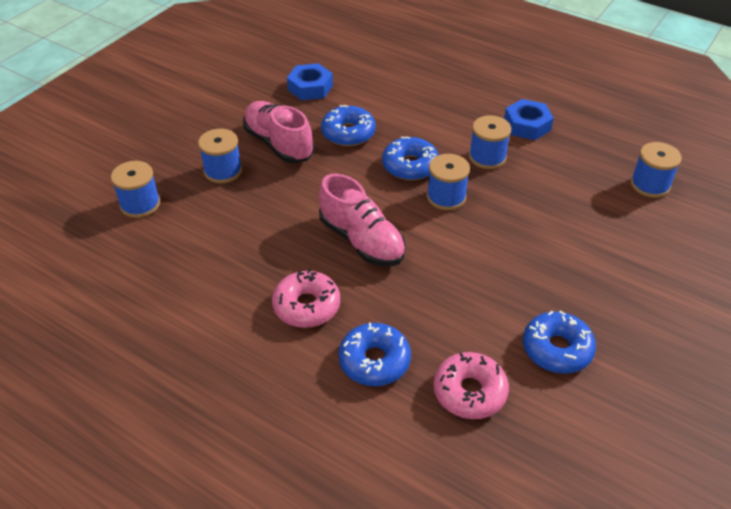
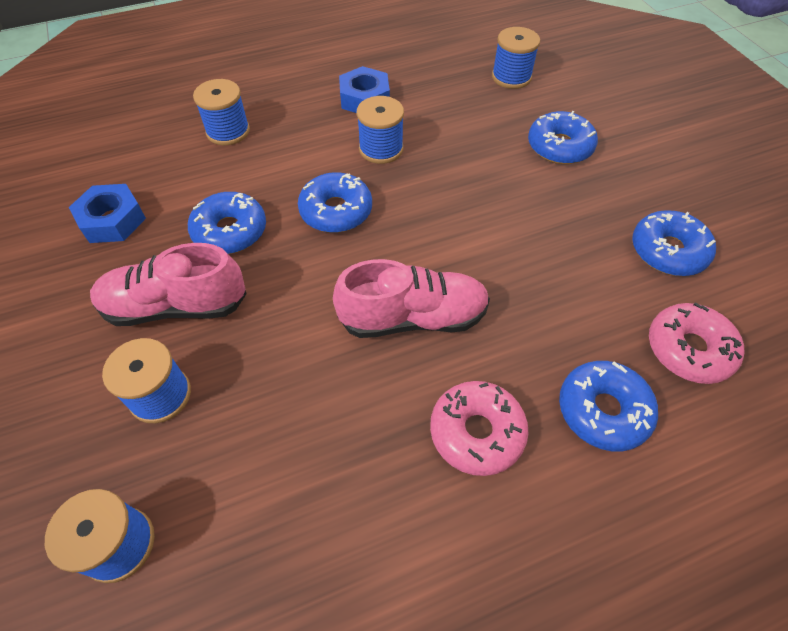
camera: 55 degrees left, 10 degrees up
blue spool [427,154,470,210] -> blue spool moved to [193,79,250,145]
none -> blue donut [528,111,598,164]

